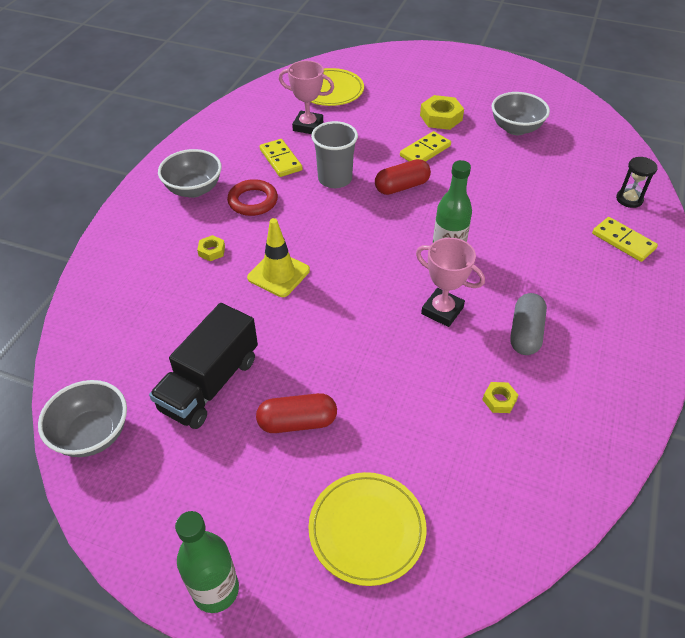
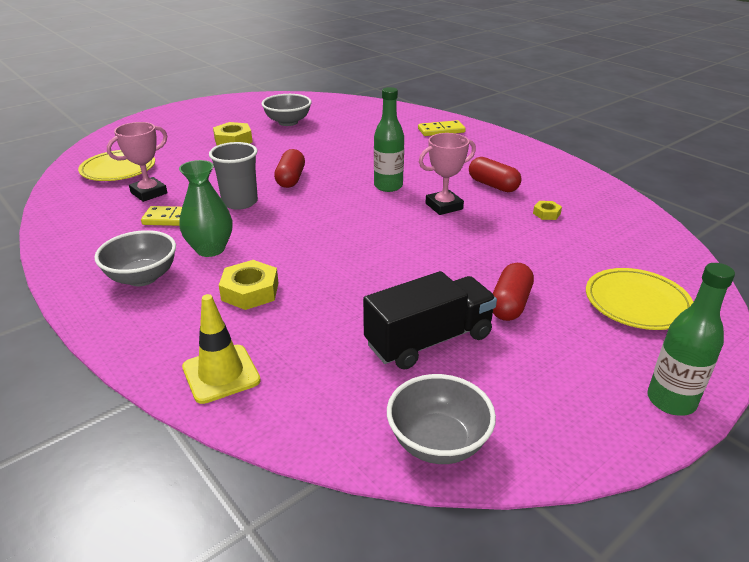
camera: 60 degrees left, 15 degrees down
black truck [149,303,258,429] -> black truck turned 90 degrees counterclockwise [363,271,497,370]
yellow nut [197,235,225,261] -> yellow nut [219,260,278,310], size x1.82
red ring [227,179,278,216] -> green vase [179,160,232,257]
yellow traffic cone [247,218,310,297] -> yellow traffic cone moved to [182,294,261,404]
yellow domino [400,131,451,162] -> none
grey capsule [510,293,547,355] -> red capsule [469,157,522,192]
black hourglass [616,157,658,208] -> none

